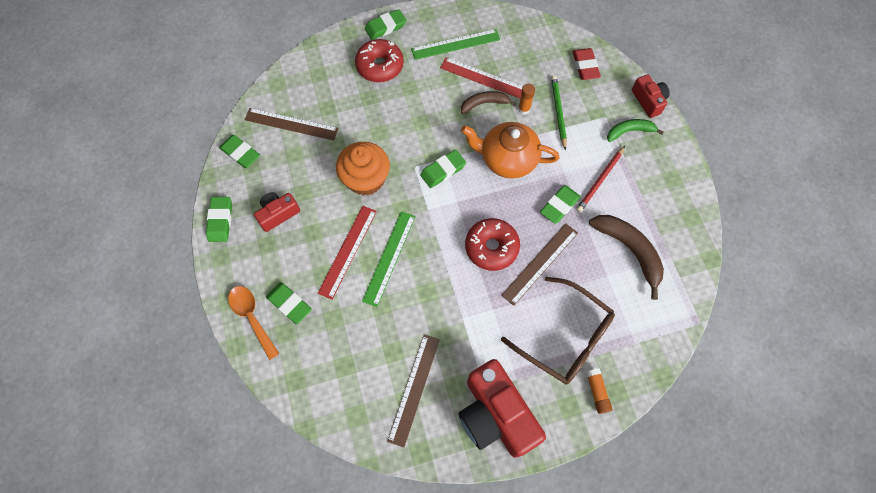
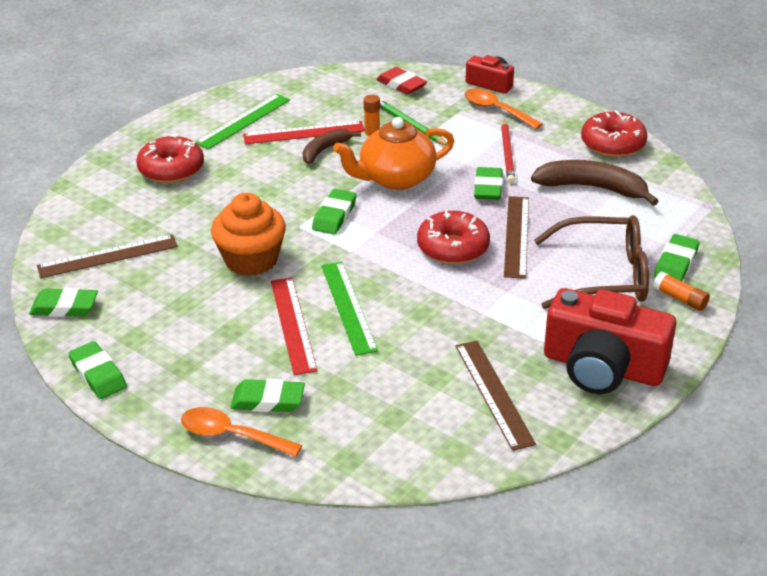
camera: 35 degrees left, 30 degrees down
red camera [254,192,300,232] -> none
green eraser [365,9,407,40] -> green eraser moved to [654,234,699,281]
green banana [607,119,664,142] -> orange spoon [464,89,543,129]
none -> red donut [581,110,647,157]

